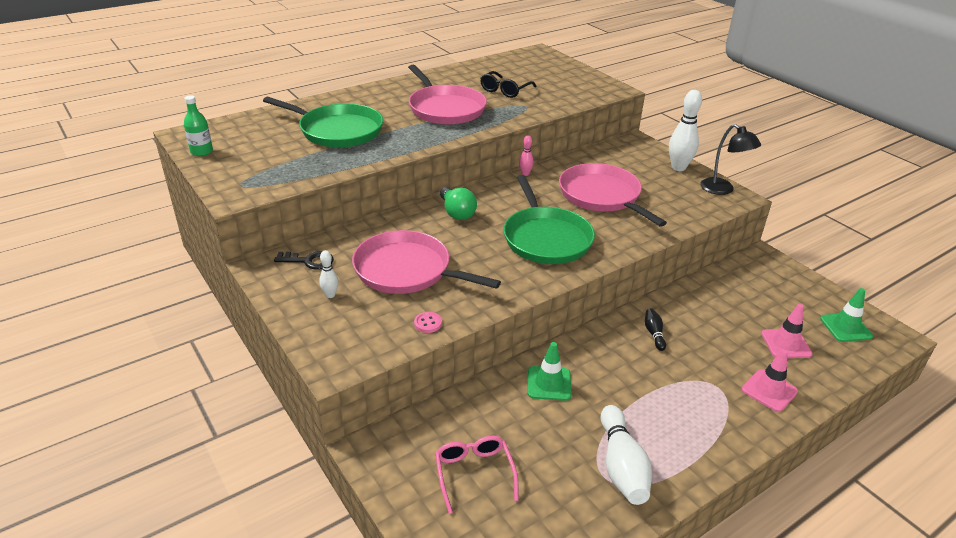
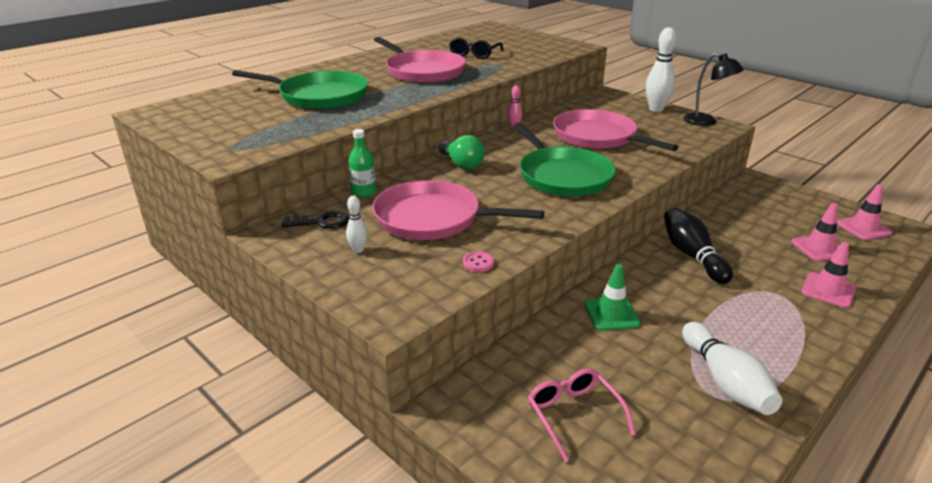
camera: 10 degrees left, 5 degrees down
green bottle [184,95,213,156] -> green bottle moved to [348,129,376,197]
black bowling pin [645,308,666,351] -> black bowling pin [664,208,733,284], size x2.00
green traffic cone [820,288,873,342] -> pink traffic cone [837,184,892,240]

